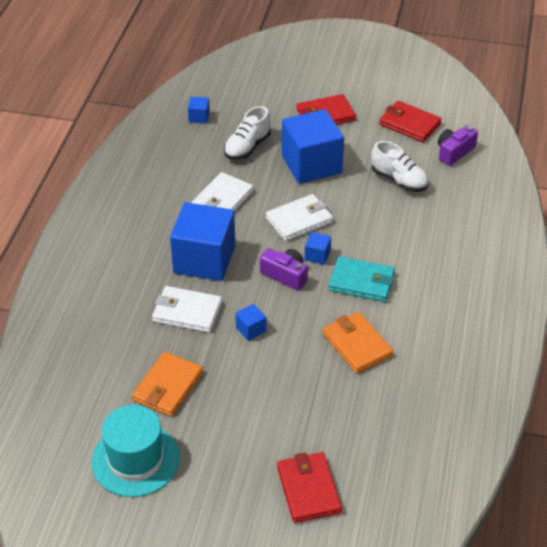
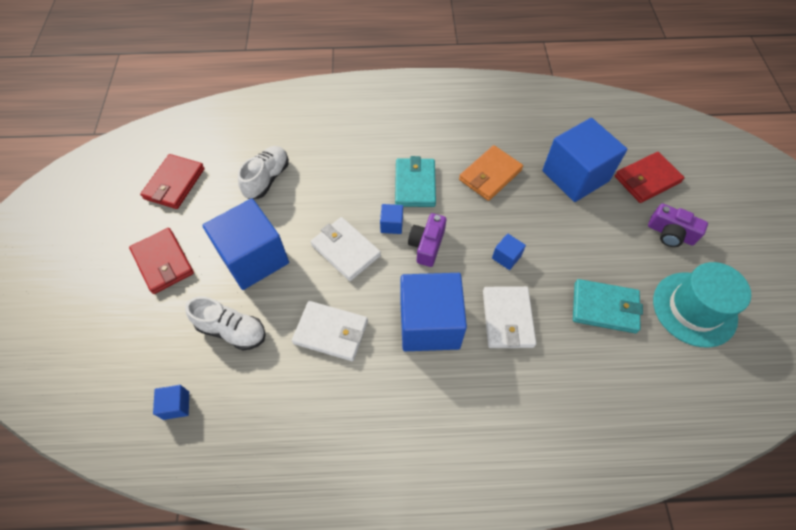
camera: 105 degrees left, 15 degrees up
orange wallet [132,352,203,417] -> turquoise wallet [573,279,643,333]
purple camera [438,125,478,166] -> purple camera moved to [648,203,708,247]
none -> blue cube [542,118,627,202]

